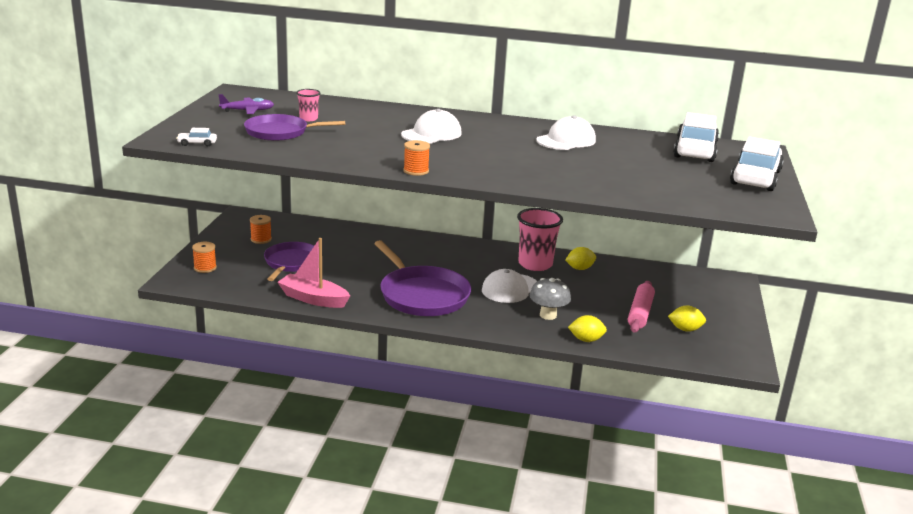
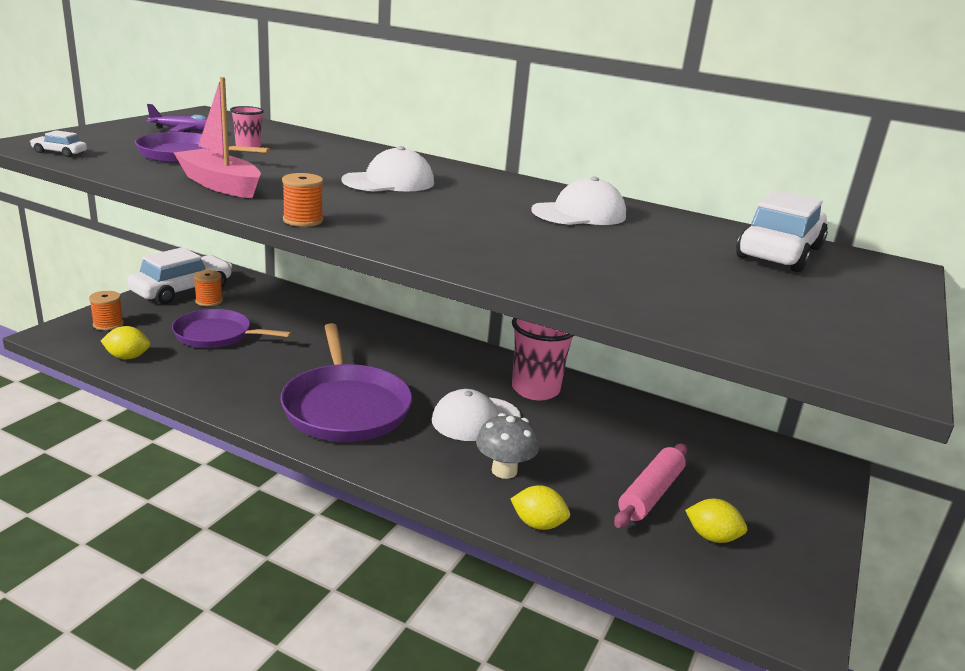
camera: 15 degrees right, 0 degrees up
purple pan [264,242,314,281] -> purple pan turned 105 degrees counterclockwise [172,309,292,348]
pink boat [277,238,350,308] -> pink boat moved to [174,77,261,198]
yellow lemon [565,247,596,270] -> yellow lemon moved to [101,326,150,359]
white car [730,137,784,191] -> white car moved to [127,247,232,304]

